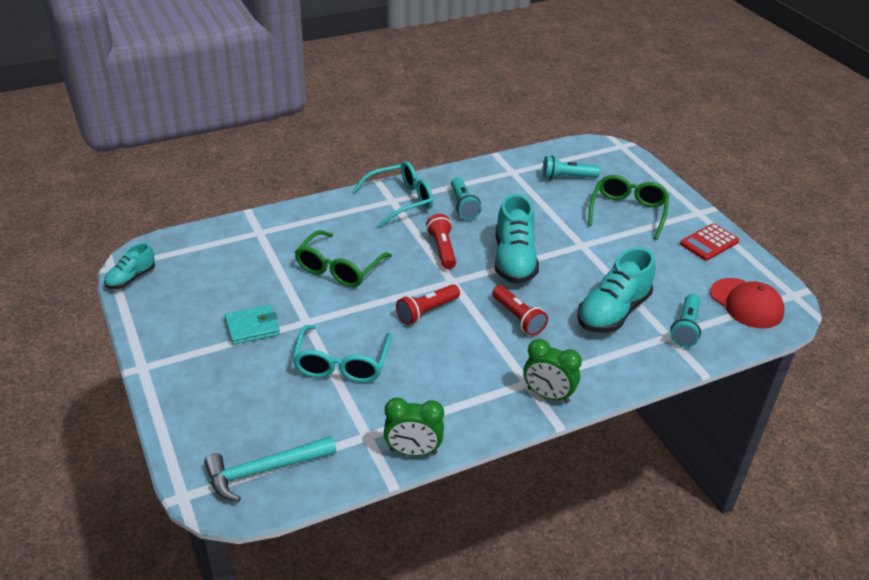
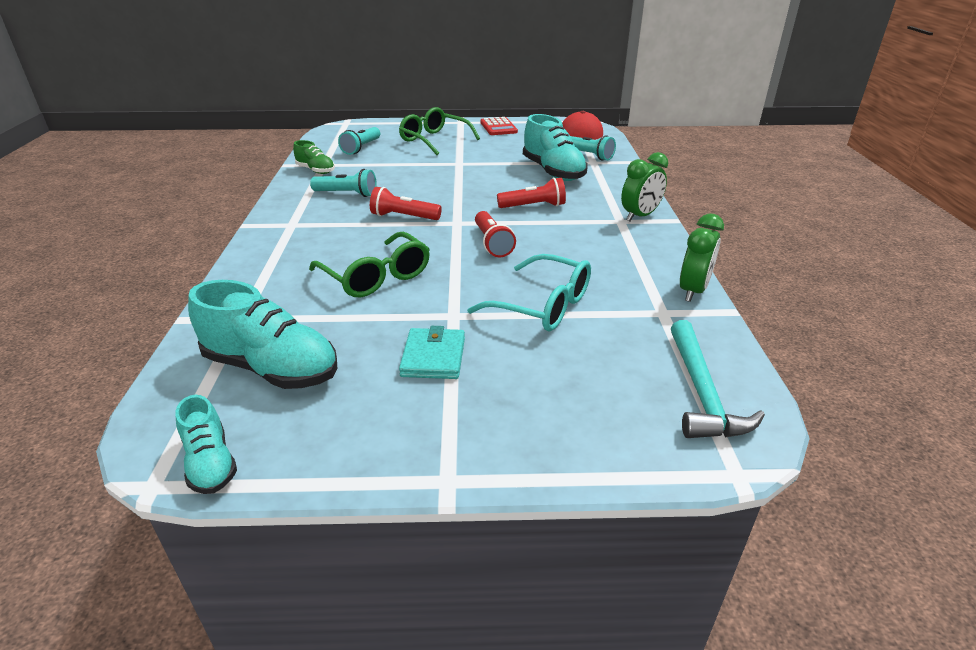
camera: 65 degrees left, 5 degrees down
turquoise glasses [352,161,433,227] -> none
turquoise shoe [495,194,539,284] -> turquoise shoe moved to [188,280,337,389]
none -> green shoe [293,140,335,174]

